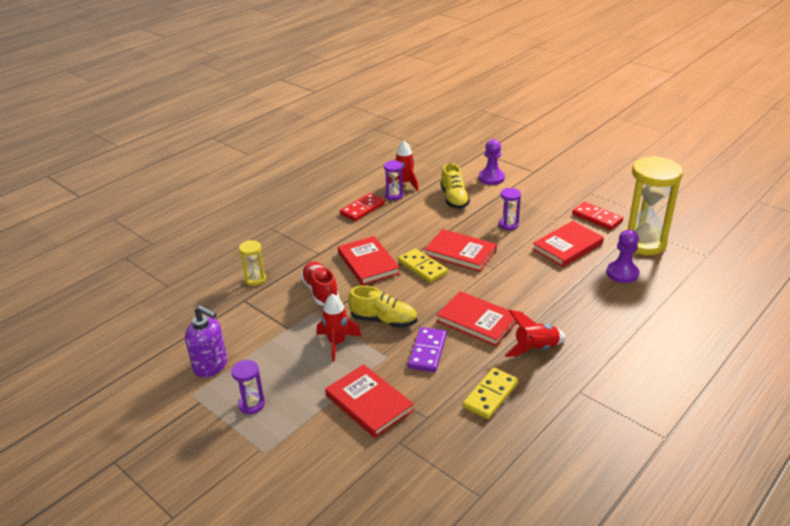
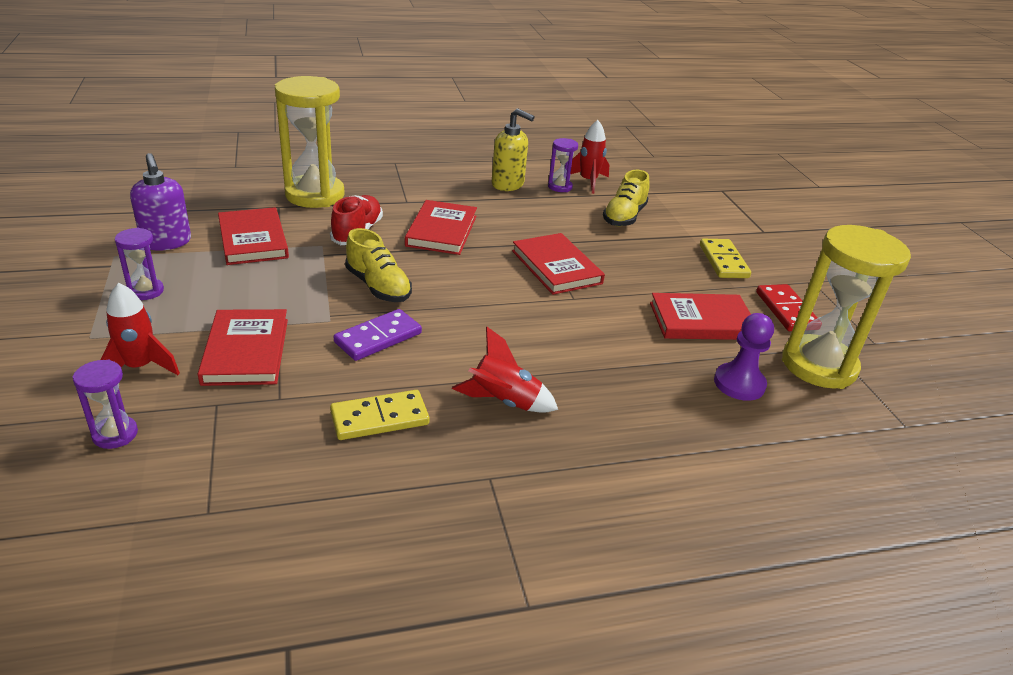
camera: 30 degrees right, 0 degrees up
yellow hourglass [239,240,266,286] -> yellow hourglass [275,76,345,208], size x2.19
red rocket [317,293,361,361] -> red rocket moved to [101,283,180,375]
red domino [340,193,385,221] -> yellow soap dispenser [492,108,535,191]
yellow domino [398,248,448,283] -> yellow domino moved to [700,239,751,278]
red book [437,291,517,347] -> red book moved to [218,207,289,265]
purple pawn [479,139,505,185] -> none
purple hourglass [499,188,521,230] -> purple hourglass moved to [73,360,138,449]

